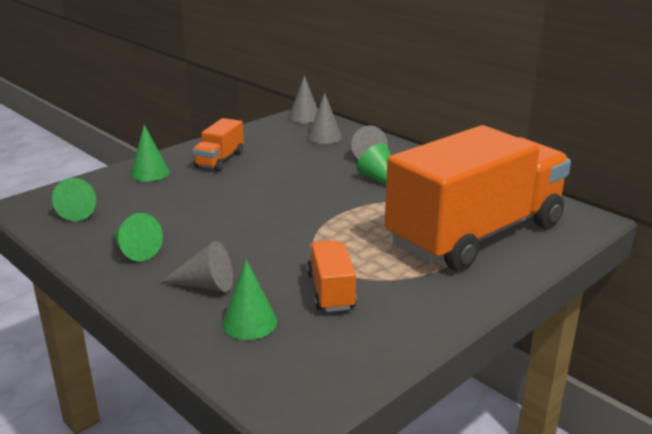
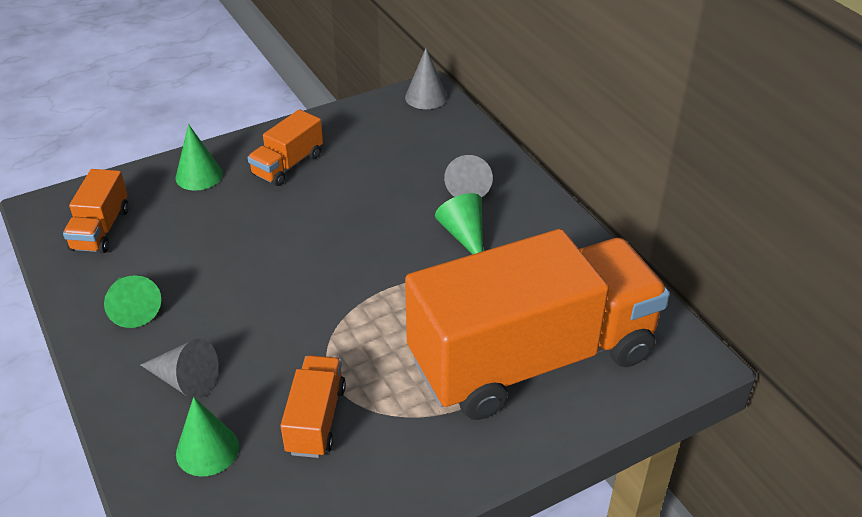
camera: 15 degrees right, 15 degrees up
green cone [52,178,96,221] -> orange truck [63,169,129,253]
grey cone [307,93,342,144] -> none

